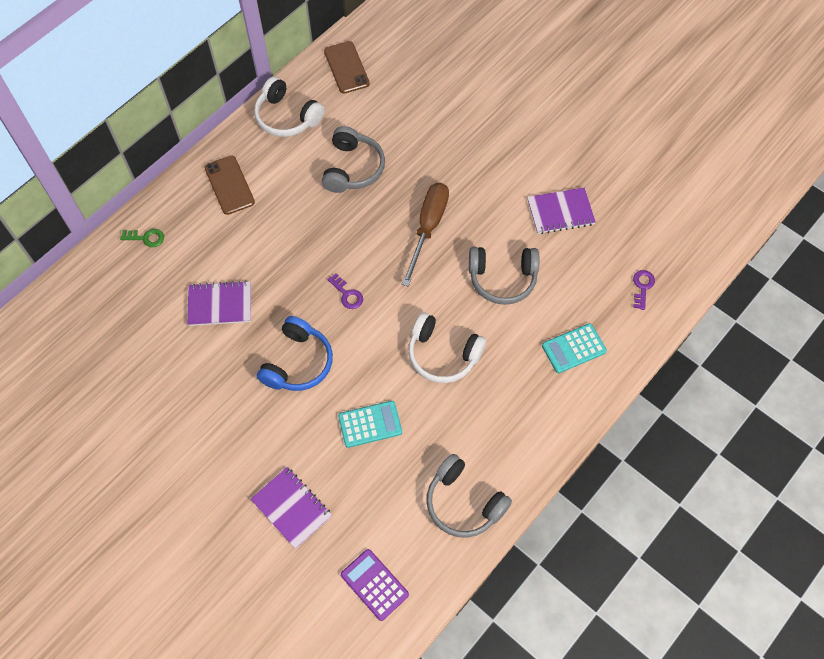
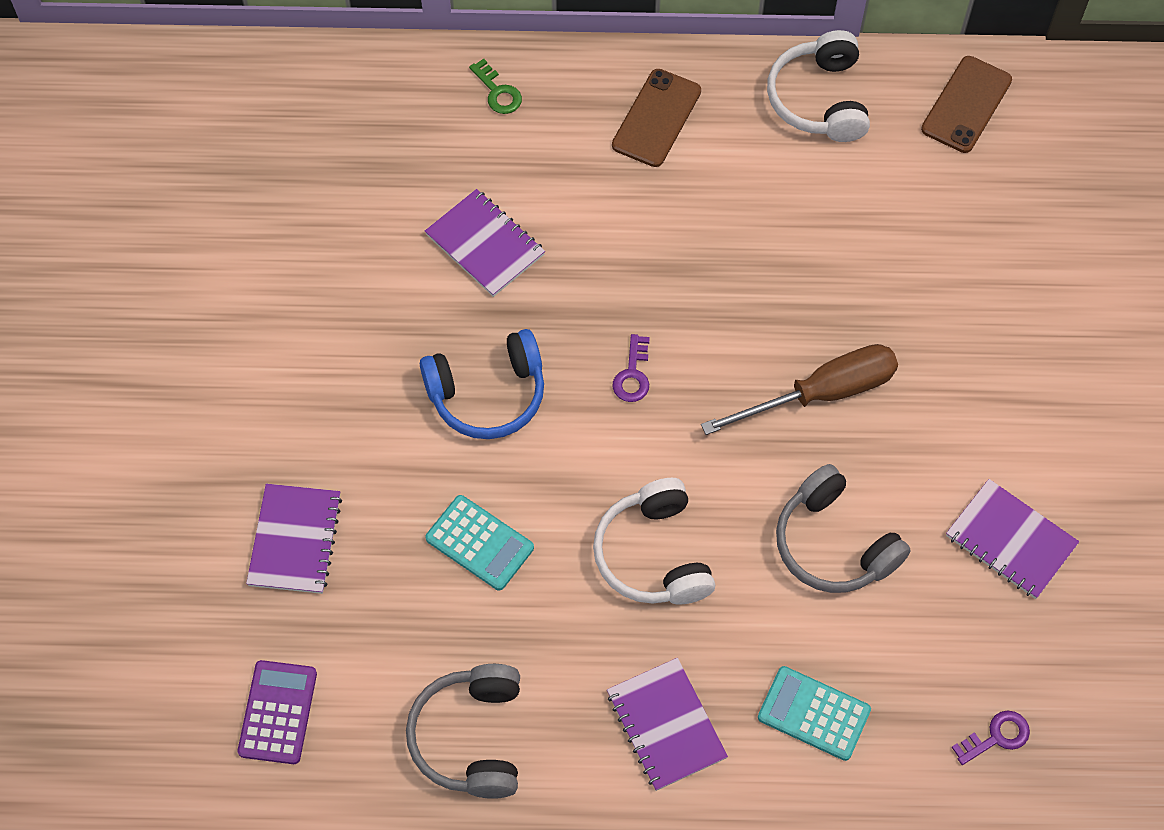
camera: 50 degrees right, 0 degrees up
grey headphones [322,126,385,193] -> none
none -> purple notebook [607,658,728,791]

